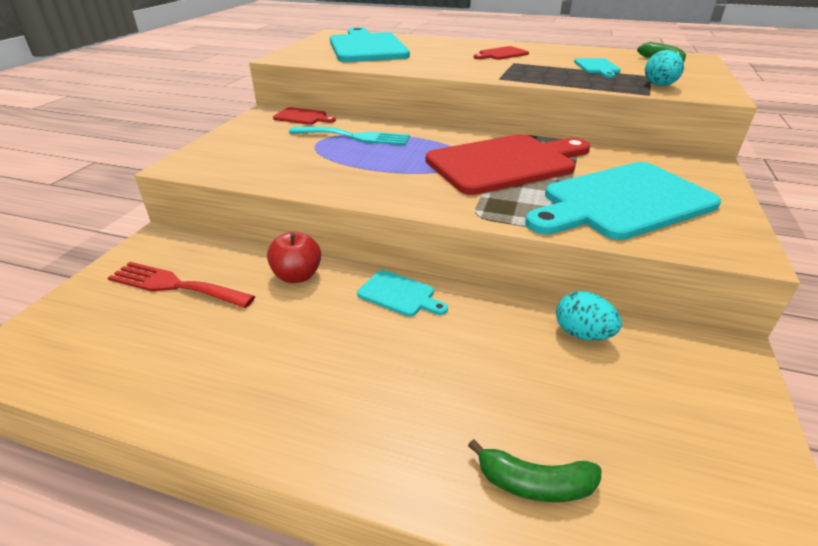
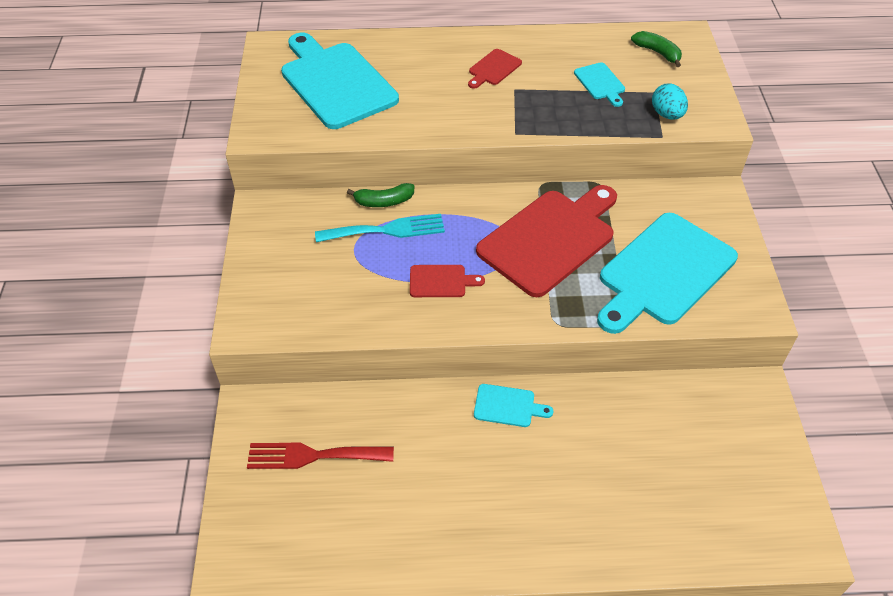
camera: 20 degrees left, 15 degrees up
red apple [267,231,321,283] -> none
red cutting board [273,107,336,125] -> red cutting board moved to [410,265,485,297]
green banana [468,439,601,502] -> green banana moved to [347,183,414,207]
turquoise egg [556,291,622,341] -> none

